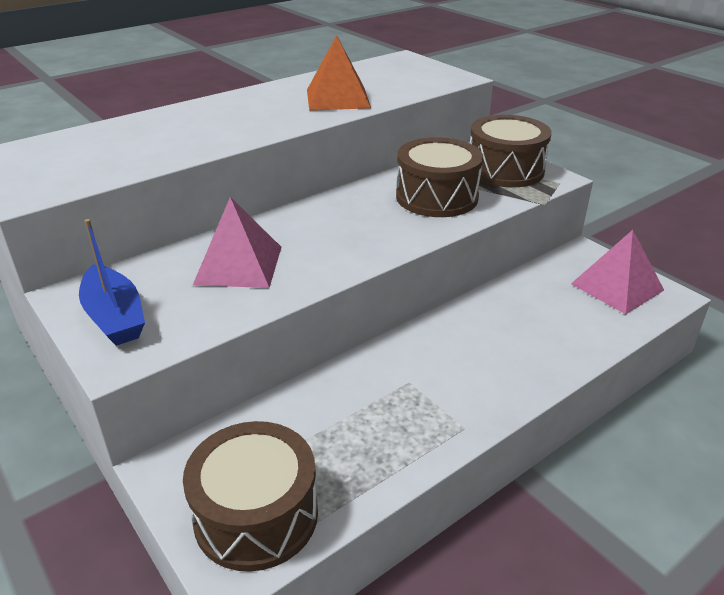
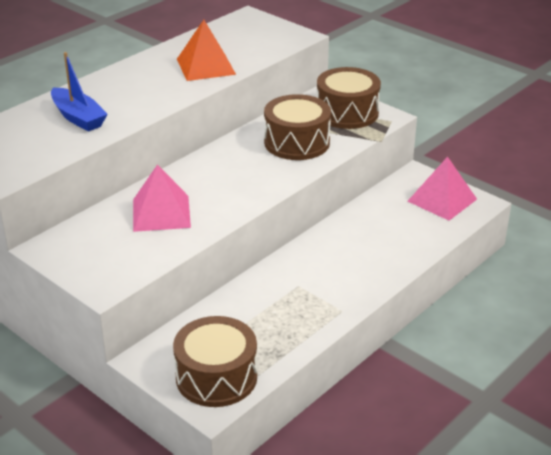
camera: 10 degrees left, 0 degrees up
blue boat [79,219,145,346] -> blue boat moved to [51,52,108,132]

